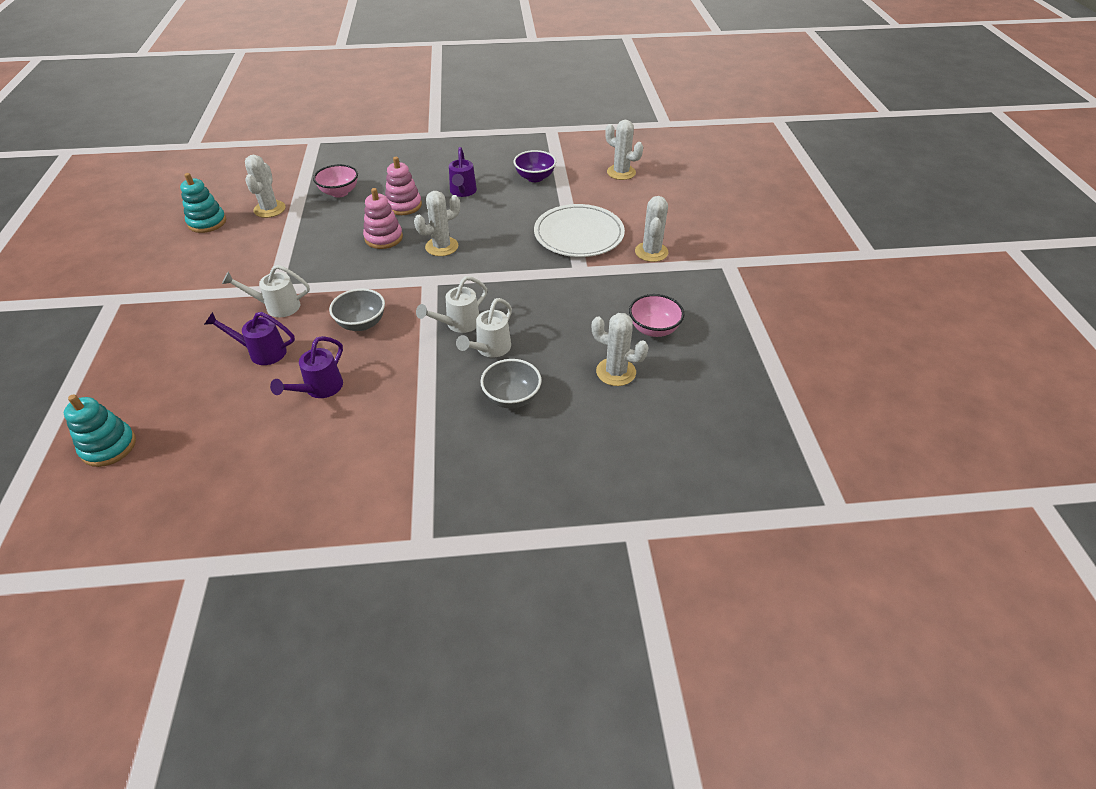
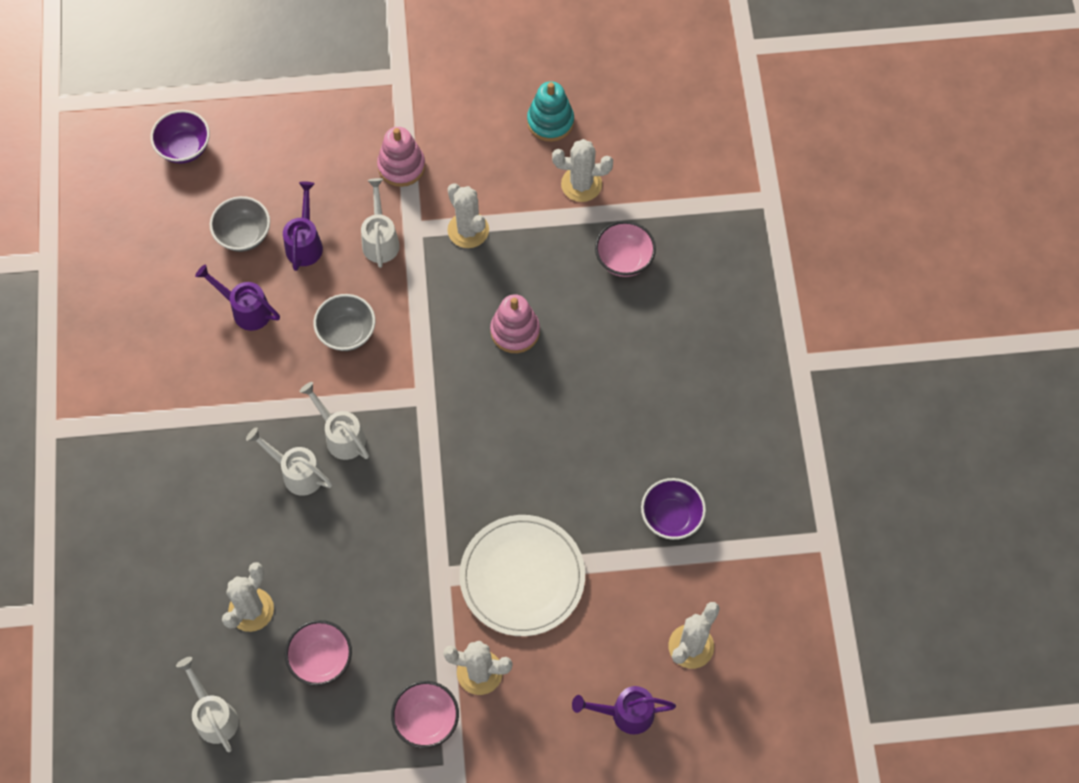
camera: 90 degrees right, 20 degrees up
turquoise stacking toy [64,395,136,467] -> purple bowl [150,110,210,164]
pink stacking toy [385,157,422,215] -> pink stacking toy moved to [377,127,425,187]
white cactus [414,191,460,256] -> white cactus moved to [448,184,489,248]
purple watering can [449,147,477,197] -> purple watering can moved to [572,686,676,735]
grey bowl [480,359,542,409] -> grey bowl moved to [210,196,270,252]
none -> white watering can [176,657,239,752]
none -> pink bowl [391,681,459,748]

